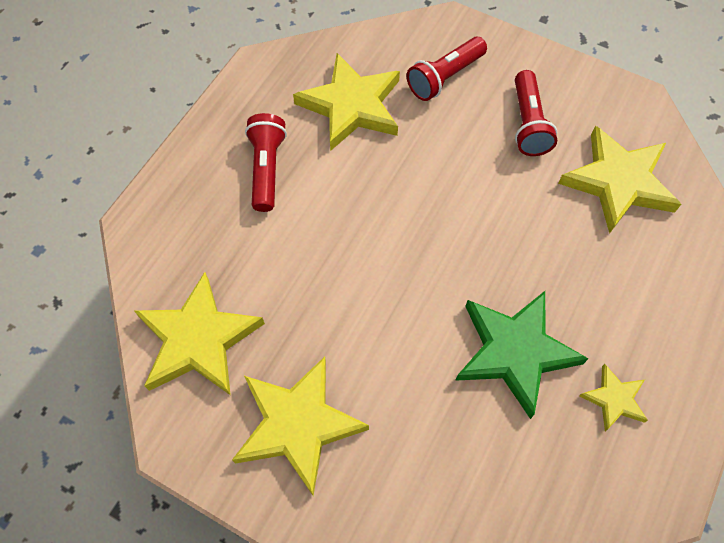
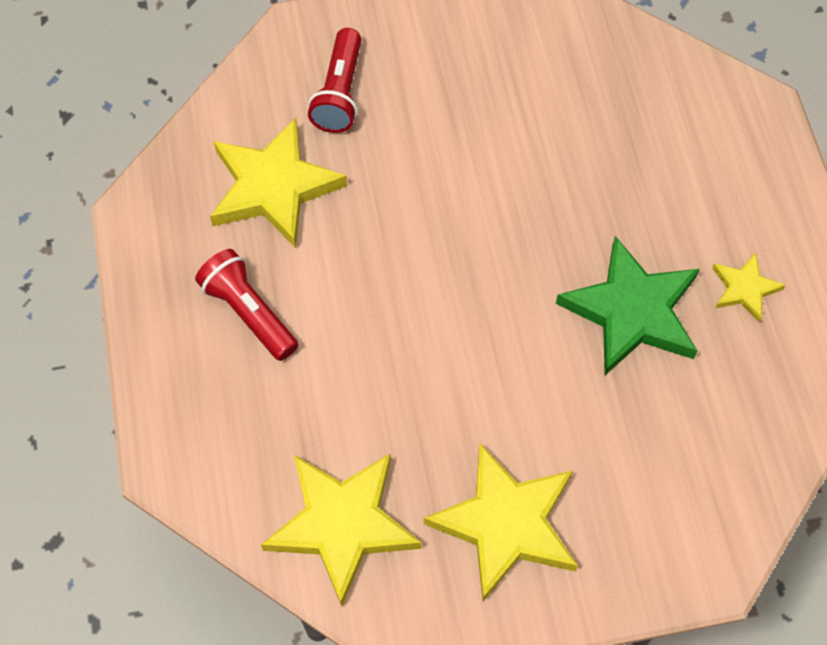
camera: 40 degrees left, 0 degrees up
red flashlight [515,70,557,156] -> none
yellow star [558,126,681,234] -> none

